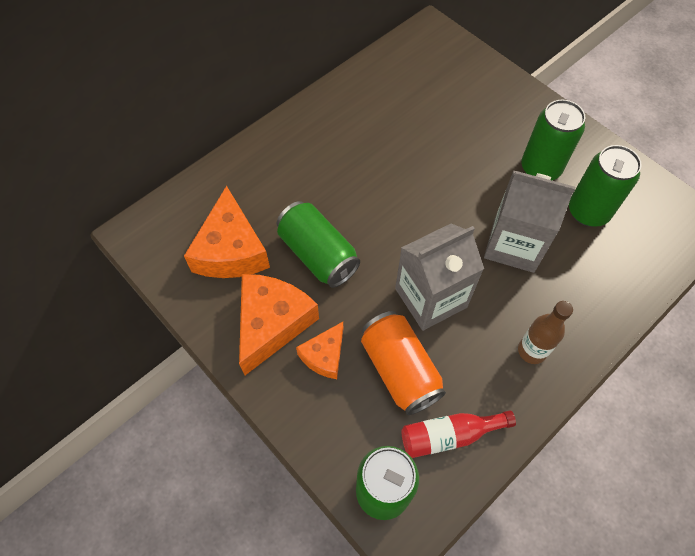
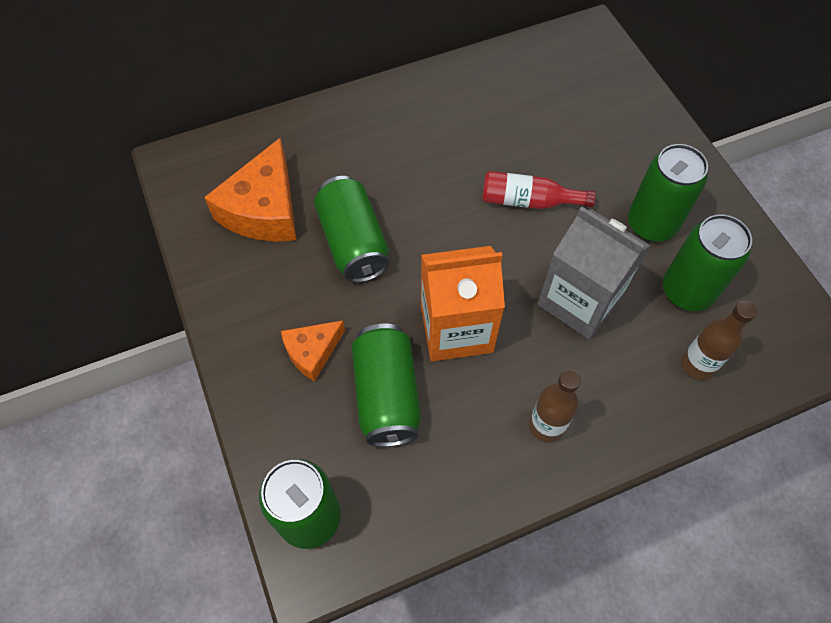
camera: 20 degrees right, 0 degrees up
orange cheese [239,274,319,375] -> none
orange can [361,311,446,415] -> green can [352,324,421,447]
grey carton [395,223,484,331] -> orange carton [421,246,505,361]
red bottle [401,410,516,458] -> red bottle moved to [482,171,596,209]
none -> brown bottle [681,301,757,380]

